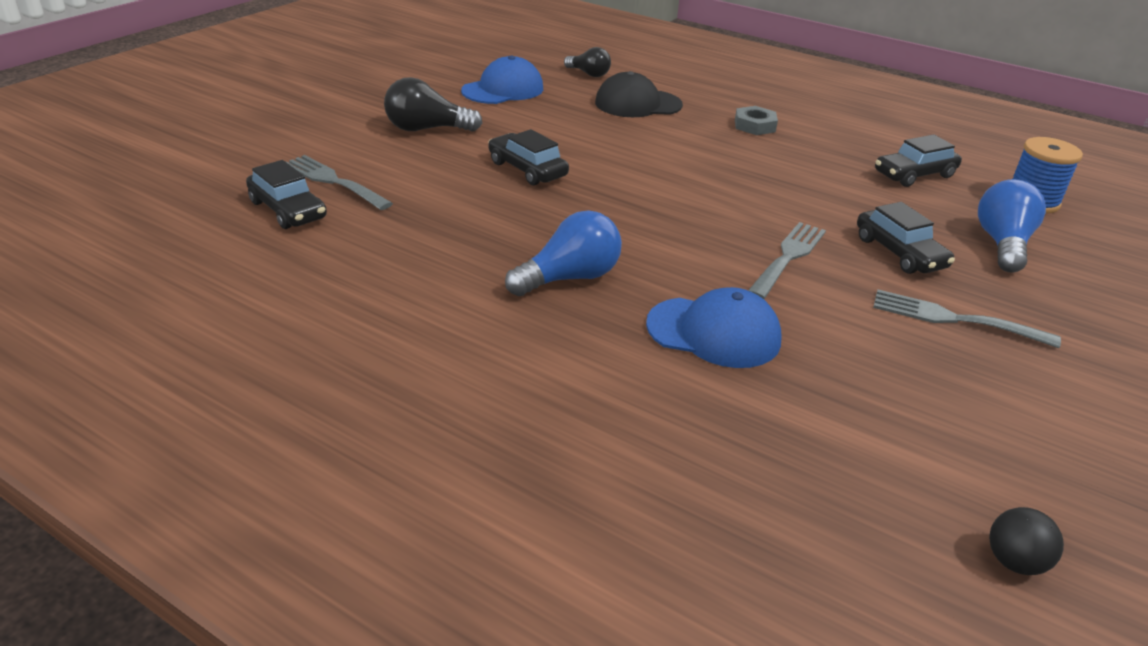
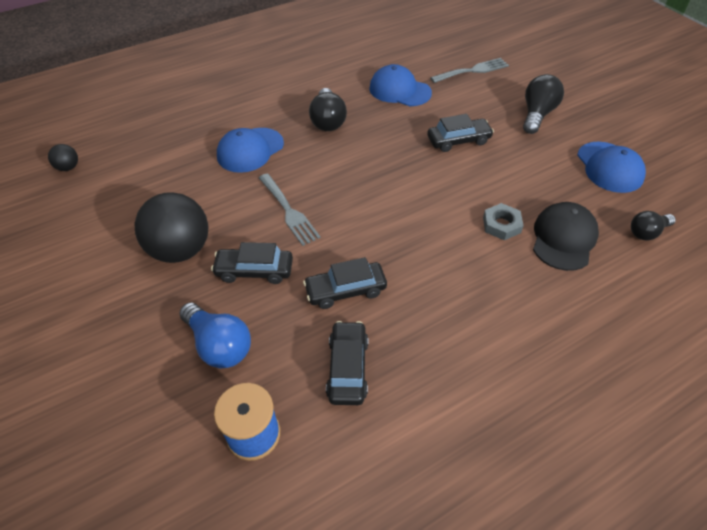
camera: 120 degrees right, 15 degrees up
black car [246,160,327,229] -> black car moved to [303,257,387,309]
blue light bulb [505,210,622,296] -> black light bulb [309,88,347,131]
grey nut [735,106,778,135] -> grey nut moved to [483,203,524,240]
grey fork [873,290,1061,348] -> black ball [135,192,209,263]
none -> blue cap [369,64,432,106]

